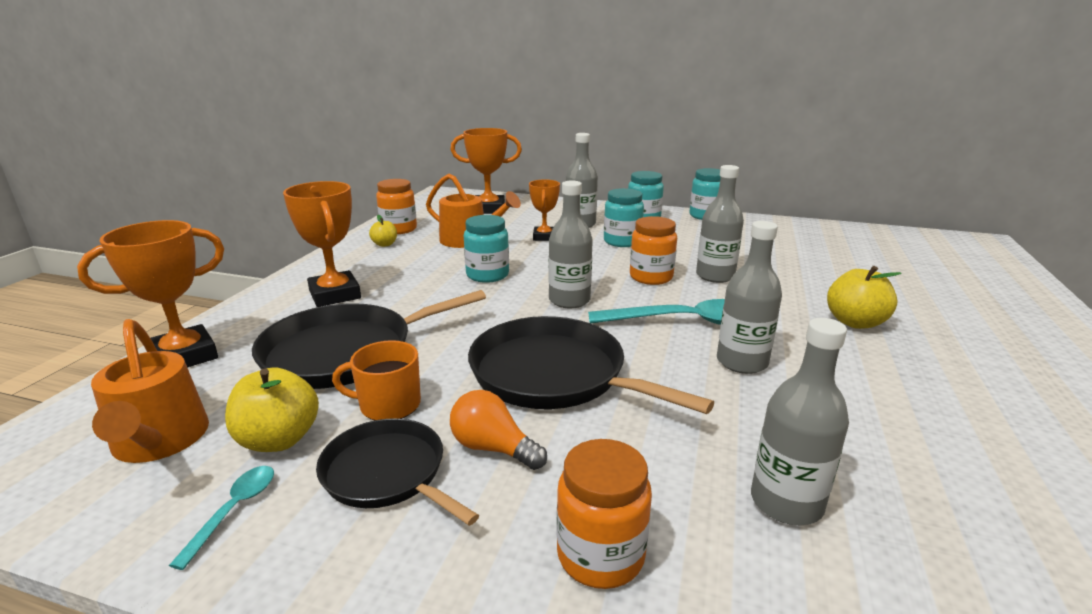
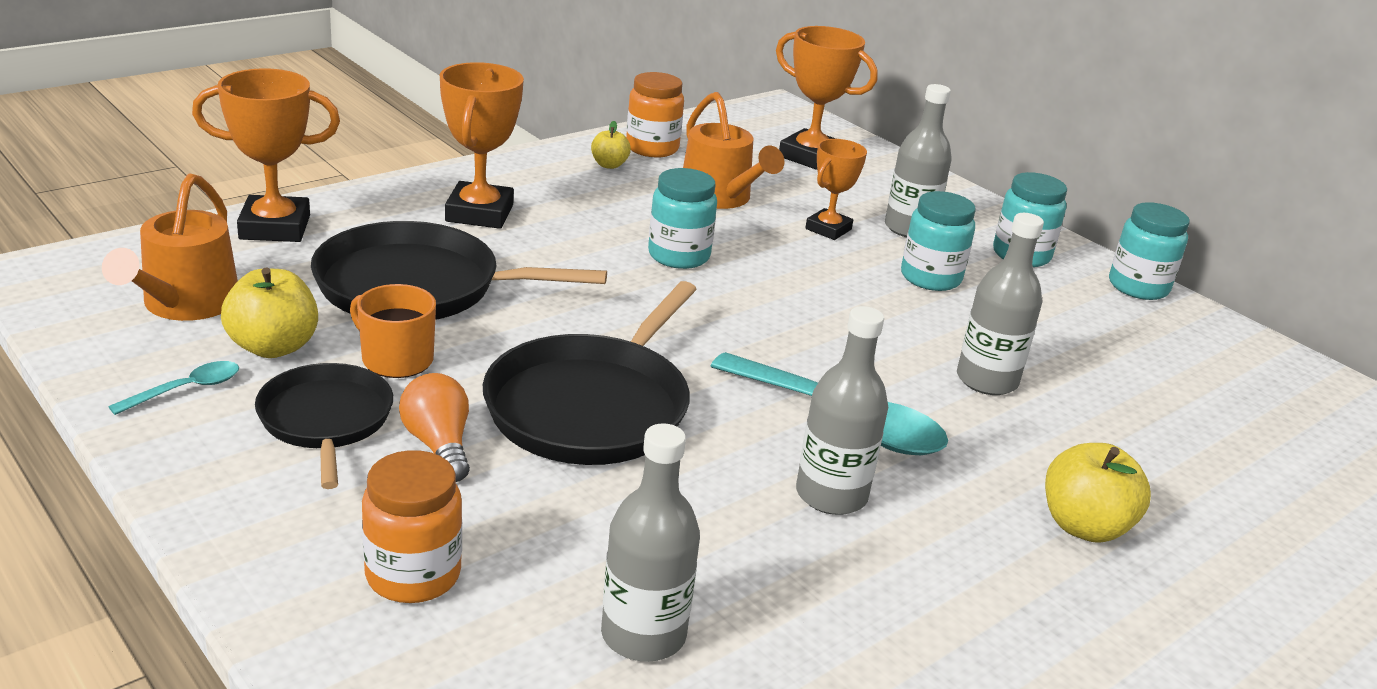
camera: 30 degrees right, 5 degrees up
black pan [468,316,714,414] -> black pan turned 135 degrees counterclockwise [483,281,697,465]
grey bottle [549,181,593,308] -> none
orange jar [630,216,677,285] -> none

